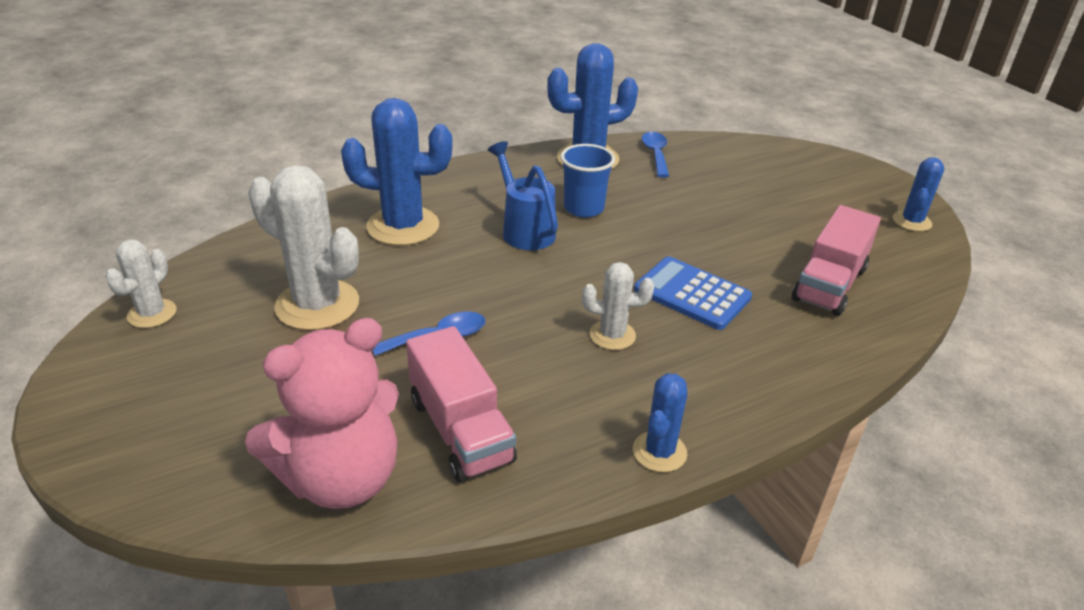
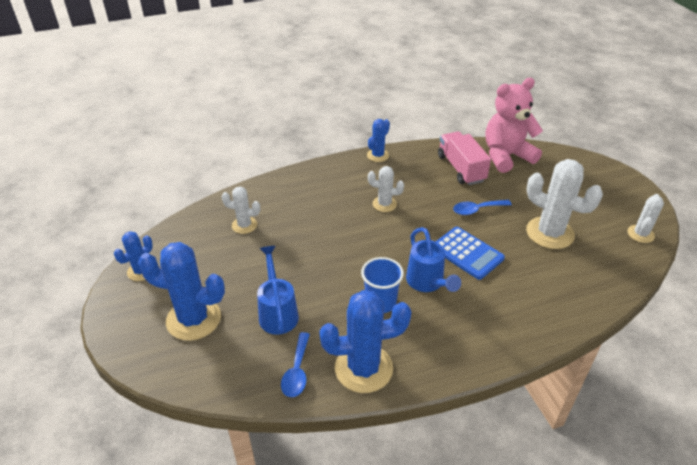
camera: 170 degrees left, 5 degrees up
blue cactus [341,98,453,246] -> blue cactus moved to [138,242,225,341]
blue calculator [634,256,752,330] -> blue calculator moved to [436,227,505,280]
pink truck [792,205,881,316] -> white cactus [221,187,260,234]
none -> blue watering can [257,246,299,335]

